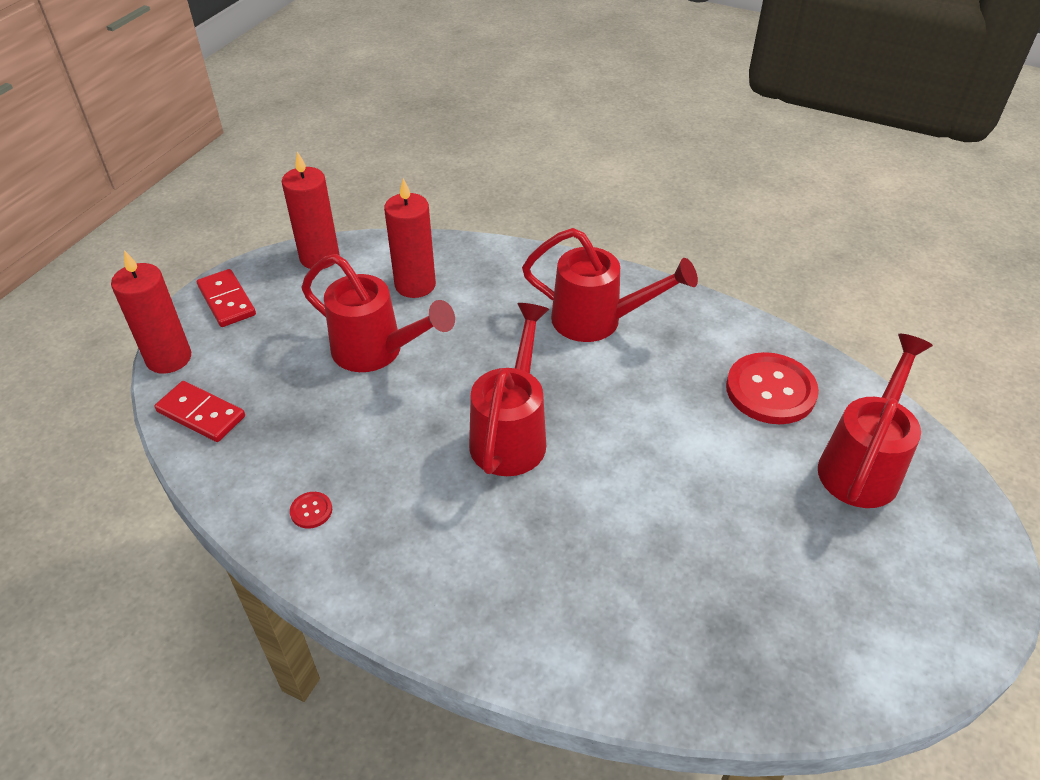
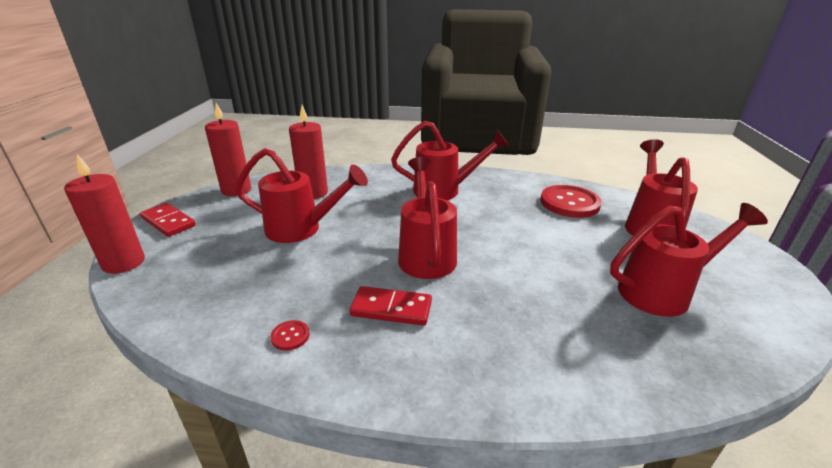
camera: 20 degrees left, 15 degrees down
red domino [154,381,245,442] -> red domino moved to [350,286,432,326]
none -> red watering can [610,203,768,317]

